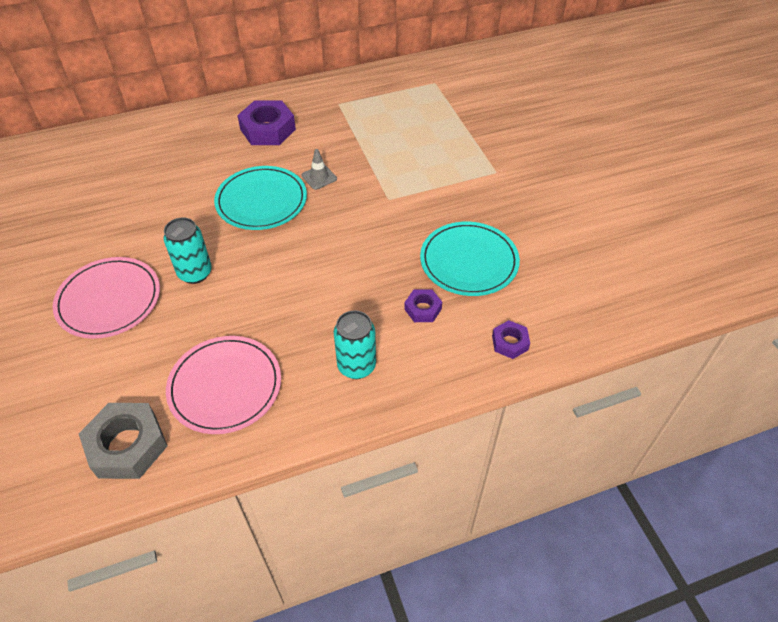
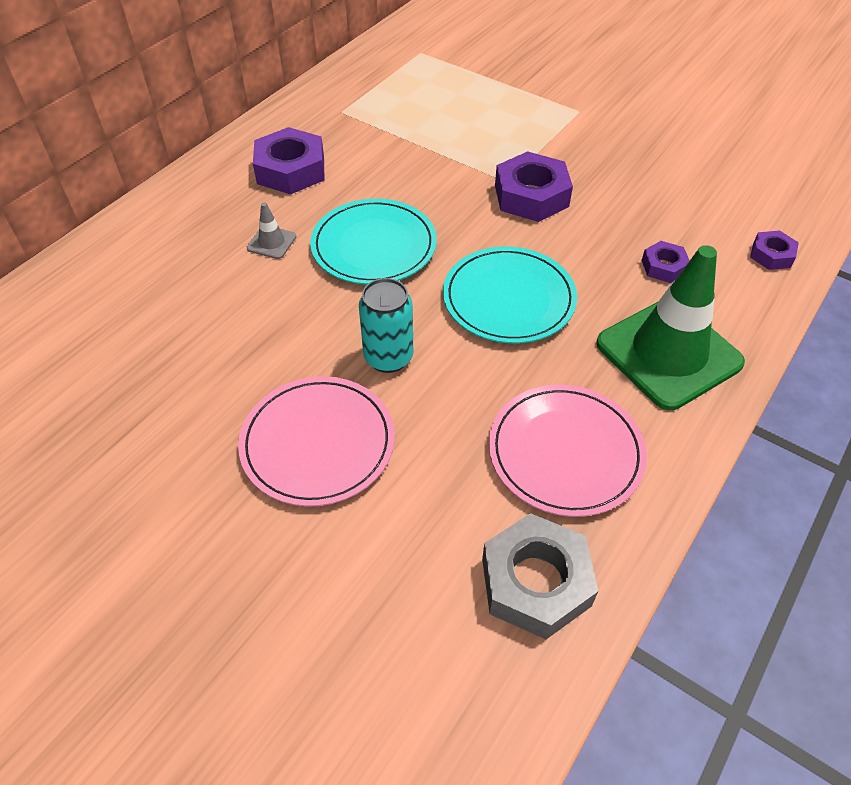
camera: 35 degrees left, 0 degrees up
grey traffic cone [302,149,337,190] -> grey traffic cone moved to [247,202,296,259]
turquoise can [334,310,376,379] -> green traffic cone [596,245,745,410]
turquoise plate [420,222,520,296] -> turquoise plate moved to [443,247,577,343]
none -> purple nut [495,151,573,222]

